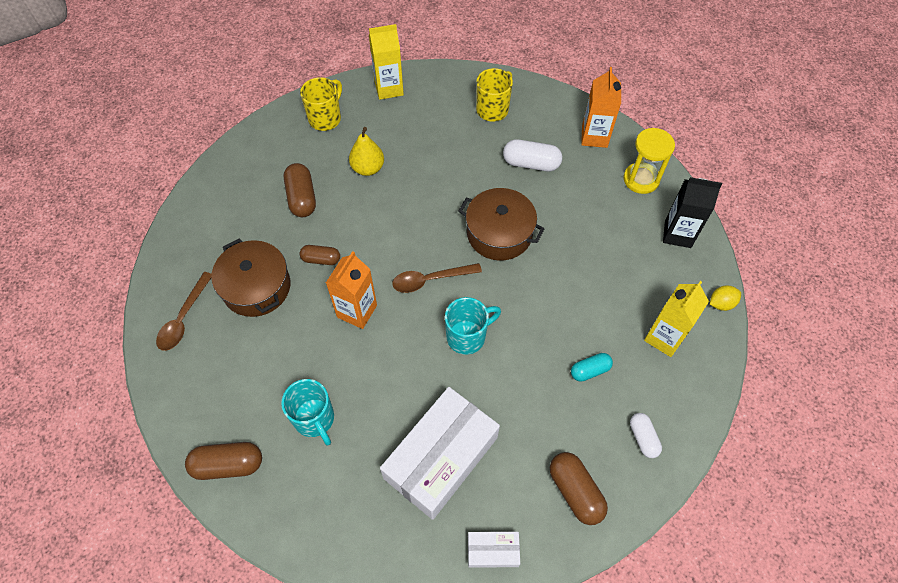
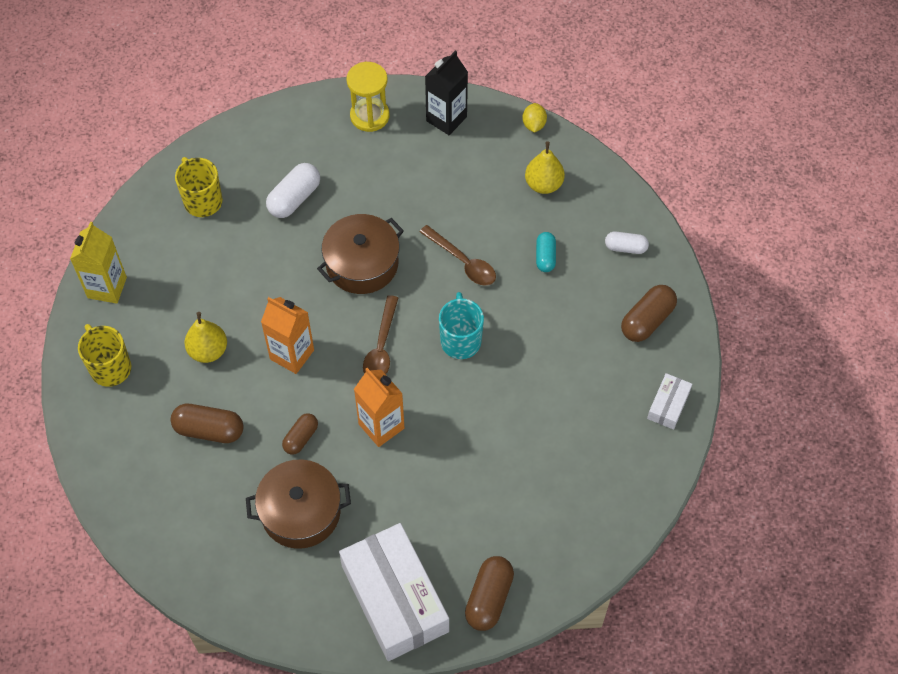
camera: 65 degrees left, 0 degrees up
brown spoon [156,272,212,351] -> brown spoon moved to [420,225,496,286]
turquoise mug [281,379,334,446] -> none
white box [380,387,500,520] -> white box moved to [339,523,449,661]
brown capsule [550,452,608,525] -> brown capsule turned 45 degrees counterclockwise [621,285,677,342]
orange carton [581,67,621,148] -> orange carton moved to [261,297,314,374]
yellow carton [644,281,709,357] -> yellow pear [525,141,565,194]

